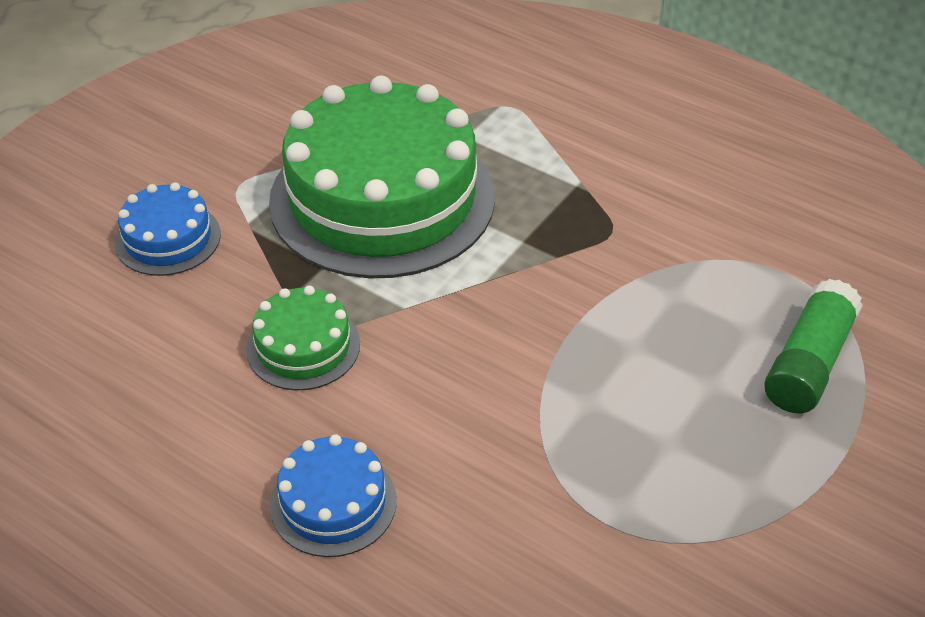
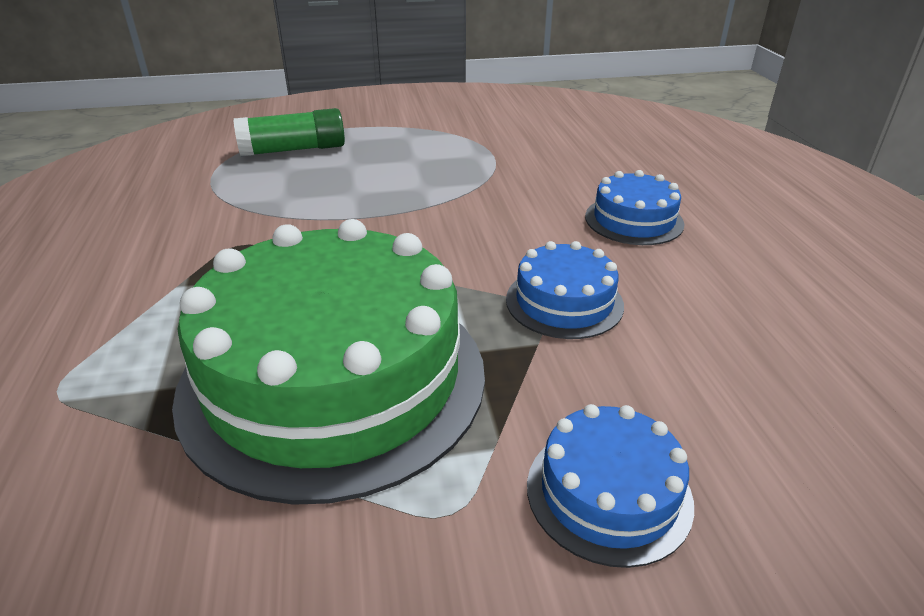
camera: 135 degrees left, 10 degrees down
green cake [246,286,360,390] -> blue cake [506,241,624,339]

